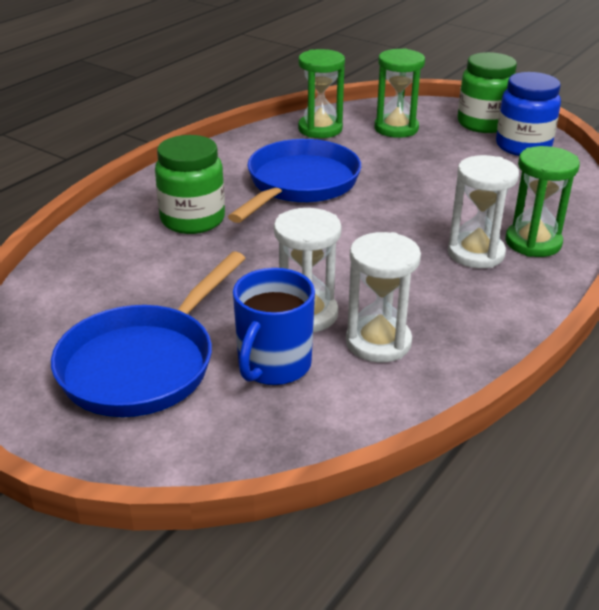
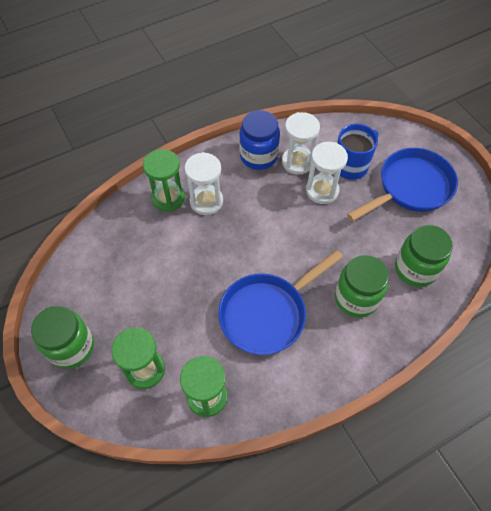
camera: 155 degrees left, 25 degrees up
blue jar [496,72,561,156] -> blue jar moved to [239,110,280,170]
none -> green jar [395,225,453,287]

